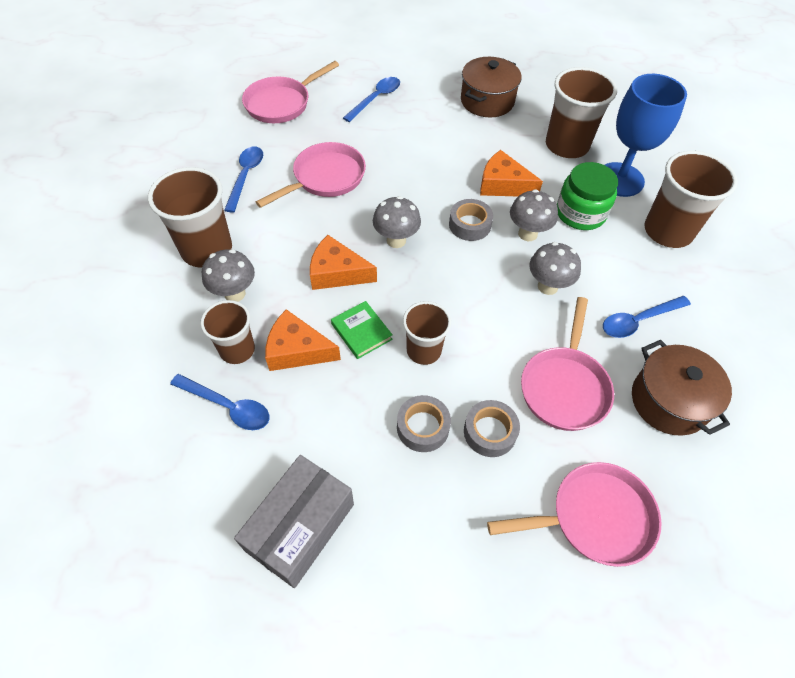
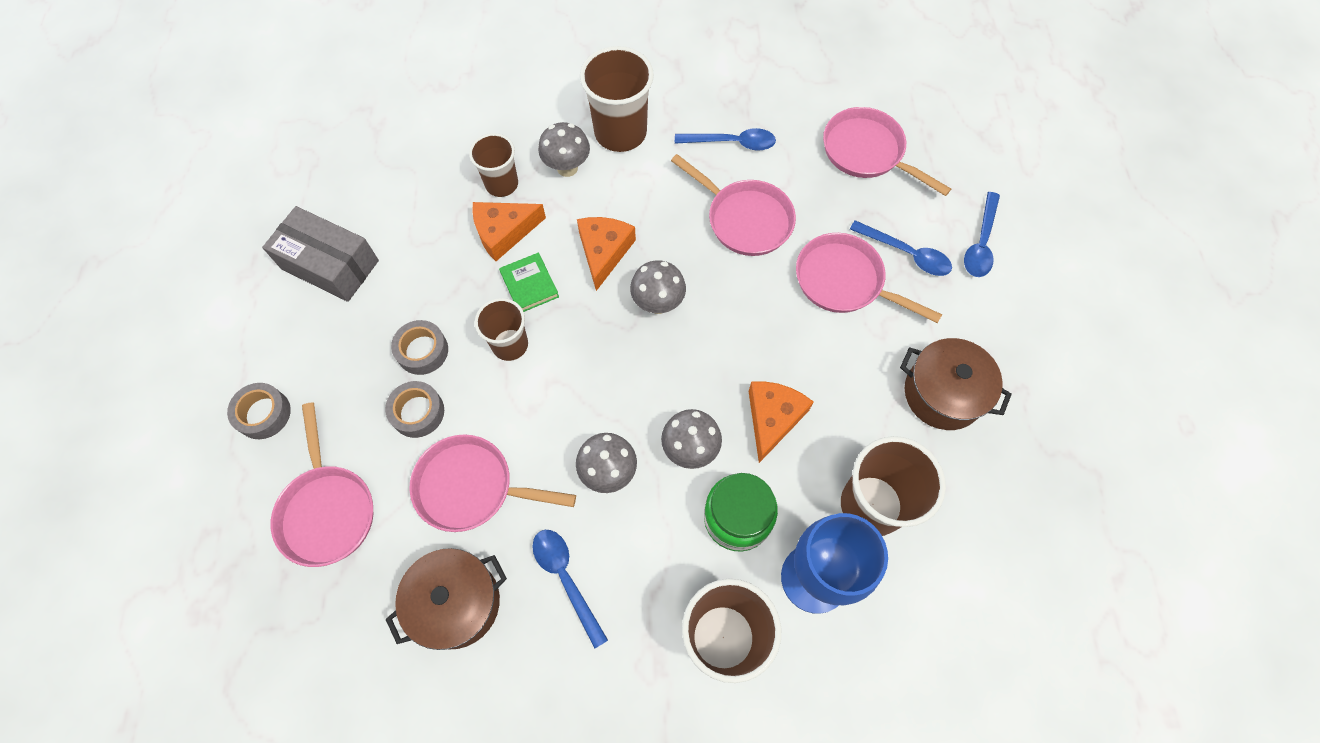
camera: 85 degrees right, 10 degrees up
blue spoon [170,374,270,430] -> blue spoon moved to [964,192,1000,277]
orange cheese [265,309,341,371] -> orange cheese turned 120 degrees counterclockwise [472,202,546,261]
green book [331,301,393,359] -> green book turned 75 degrees counterclockwise [499,252,559,312]
grey tape [449,199,493,241] -> grey tape moved to [227,383,291,439]
none -> pink pan [796,233,942,323]

